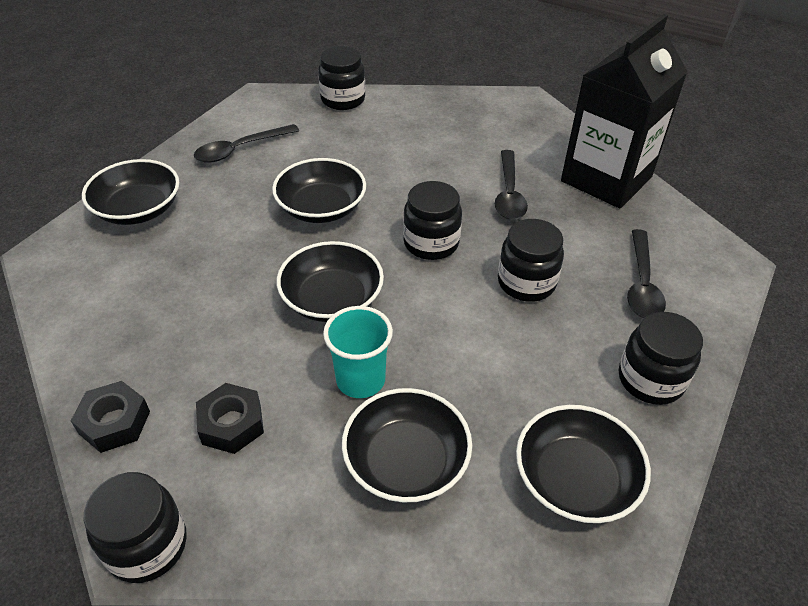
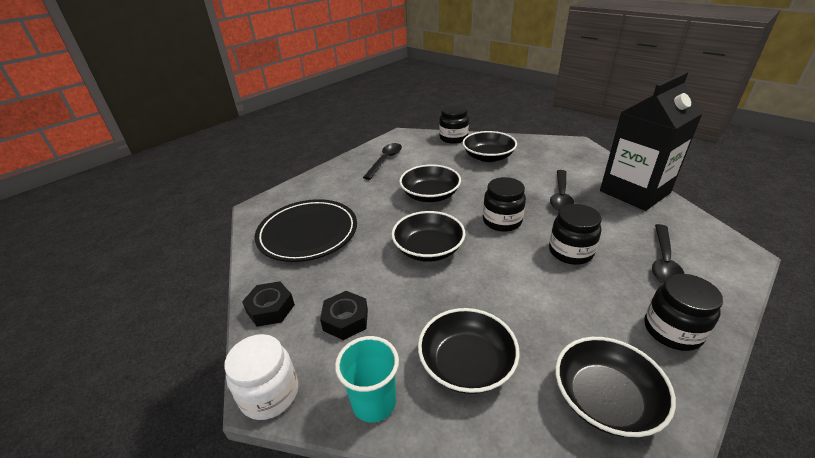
camera: 15 degrees right, 10 degrees down
black bowl [82,159,180,225] -> black bowl moved to [462,131,517,162]
black jar [84,472,187,583] -> white jar [224,334,298,420]
black spoon [194,124,299,163] -> black spoon turned 135 degrees clockwise [363,143,402,180]
turquoise cup [323,306,393,398] -> turquoise cup moved to [335,336,399,422]
none -> black plate [255,199,357,262]

